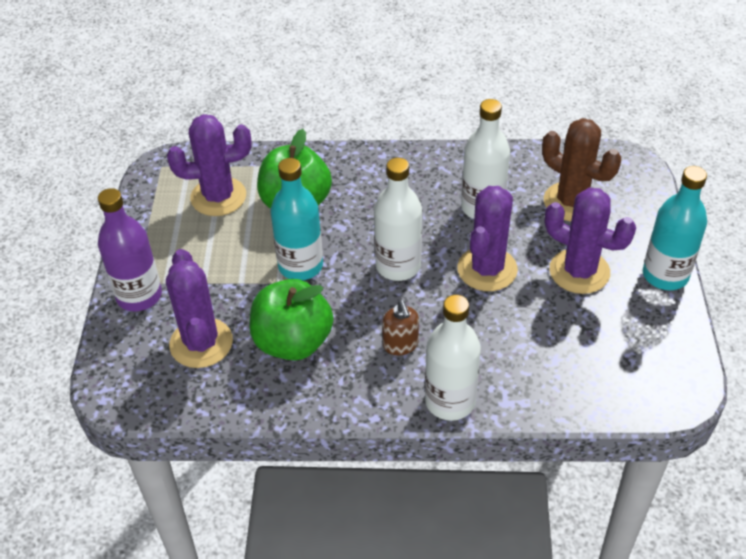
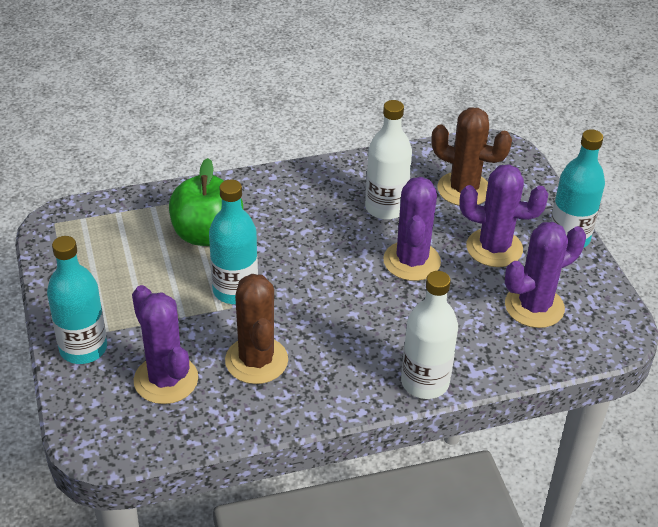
camera: 20 degrees left, 5 degrees down
purple bottle [98,188,162,311] -> turquoise bottle [47,236,107,364]
purple cactus [167,114,252,216] -> purple cactus moved to [505,222,586,328]
green apple [250,279,333,360] -> brown cactus [225,274,288,384]
white bottle [374,158,422,281] -> none
brown soap dispenser [382,300,419,355] -> none

